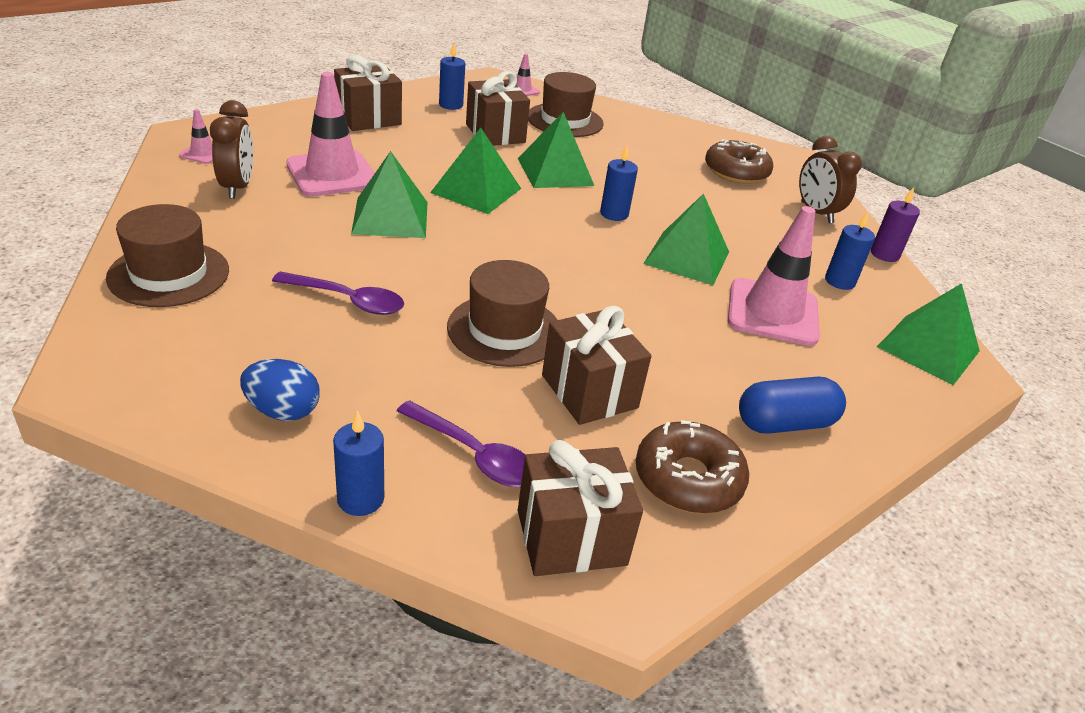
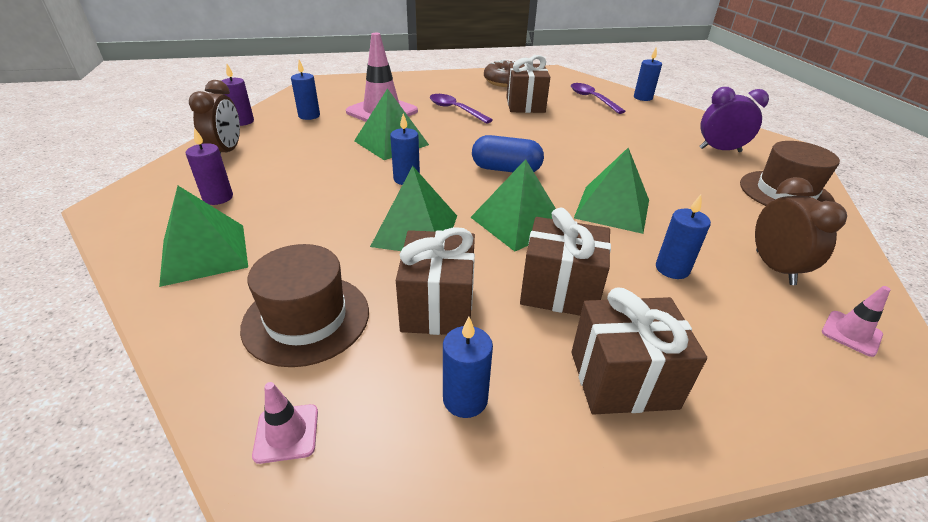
camera: 150 degrees left, 0 degrees up
brown clock [210,100,253,199] -> brown clock turned 150 degrees clockwise [755,177,847,285]
blue egg [240,359,320,421] -> none
purple spoon [272,271,404,315] -> purple spoon moved to [430,94,493,124]
pink traffic cone [286,72,375,196] -> blue candle [656,194,711,279]
brown hat [447,260,557,367] -> none
brown gift [518,440,643,576] -> brown gift moved to [520,208,611,316]
brown donut [705,139,773,184] -> purple candle [186,128,233,205]
blue capsule [739,377,846,433] -> blue capsule moved to [472,135,544,172]
green pyramid [877,283,980,385] -> green pyramid moved to [159,186,248,287]
none -> purple clock [699,87,769,152]

